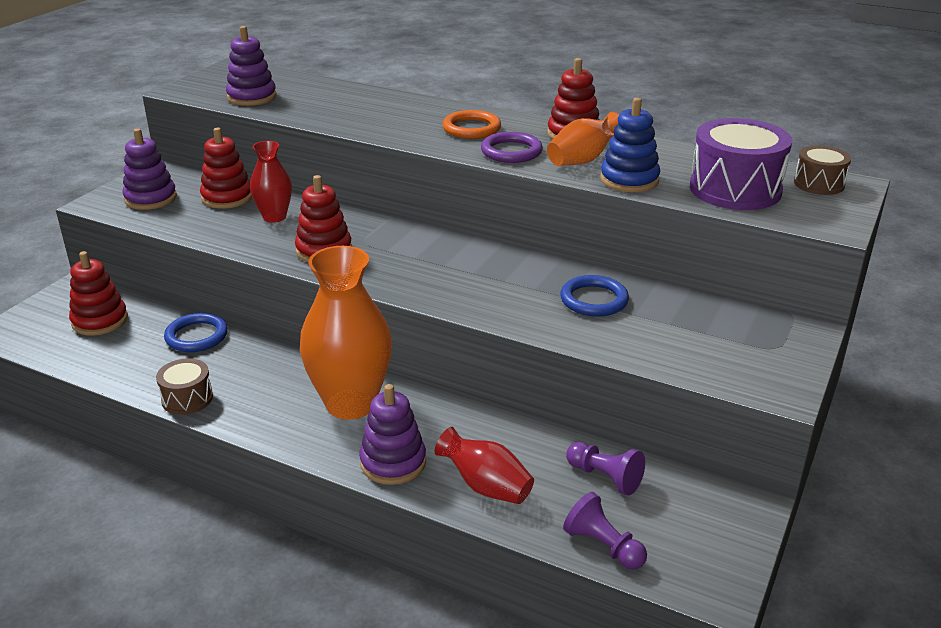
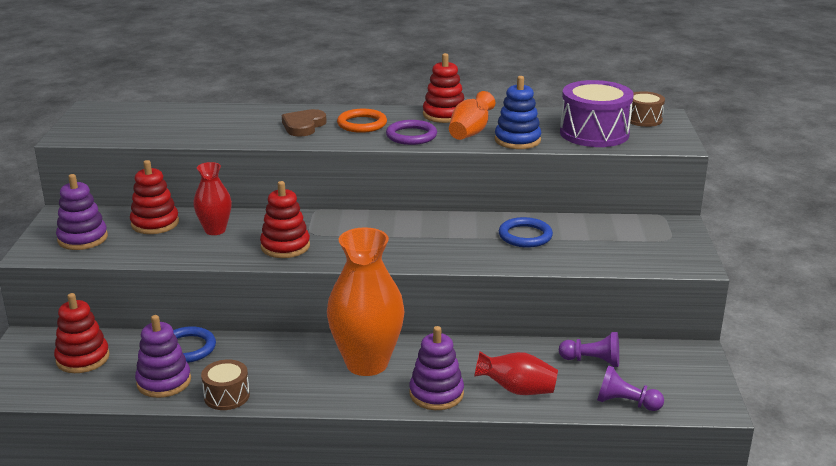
camera: 25 degrees left, 5 degrees down
purple stacking toy [226,26,276,106] -> purple stacking toy moved to [135,315,191,398]
none -> brown heart [282,109,327,137]

